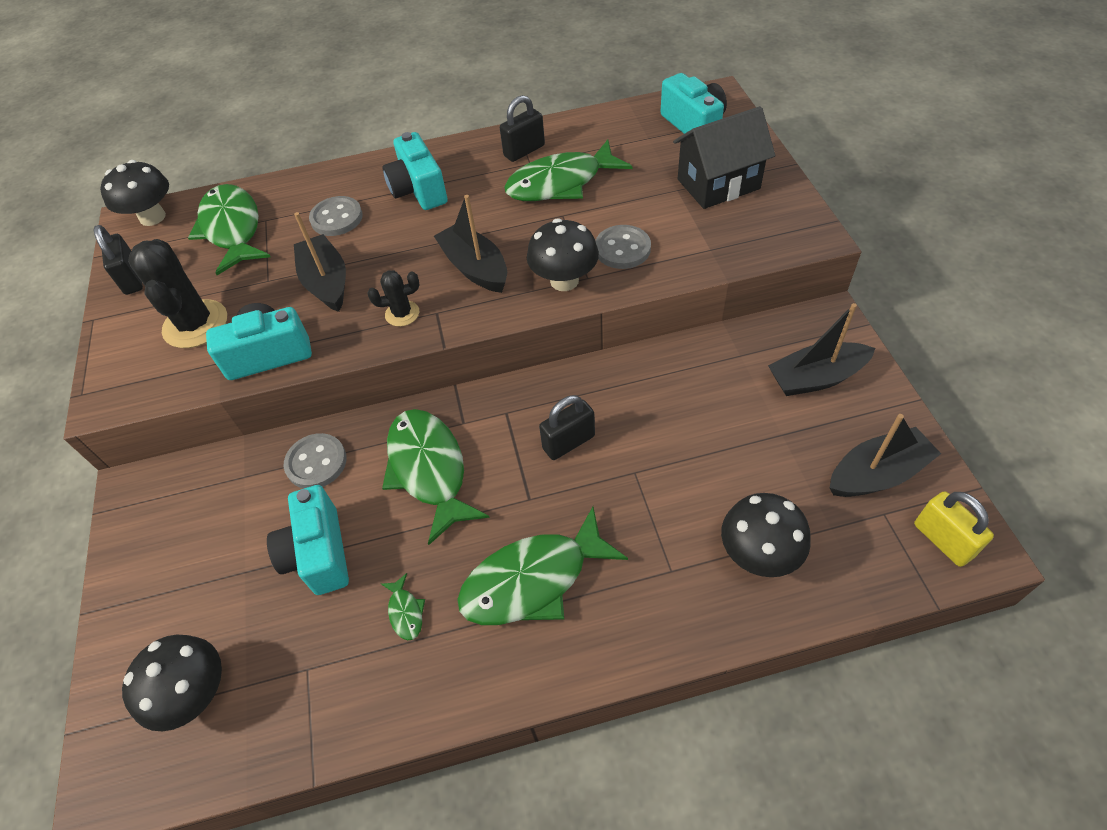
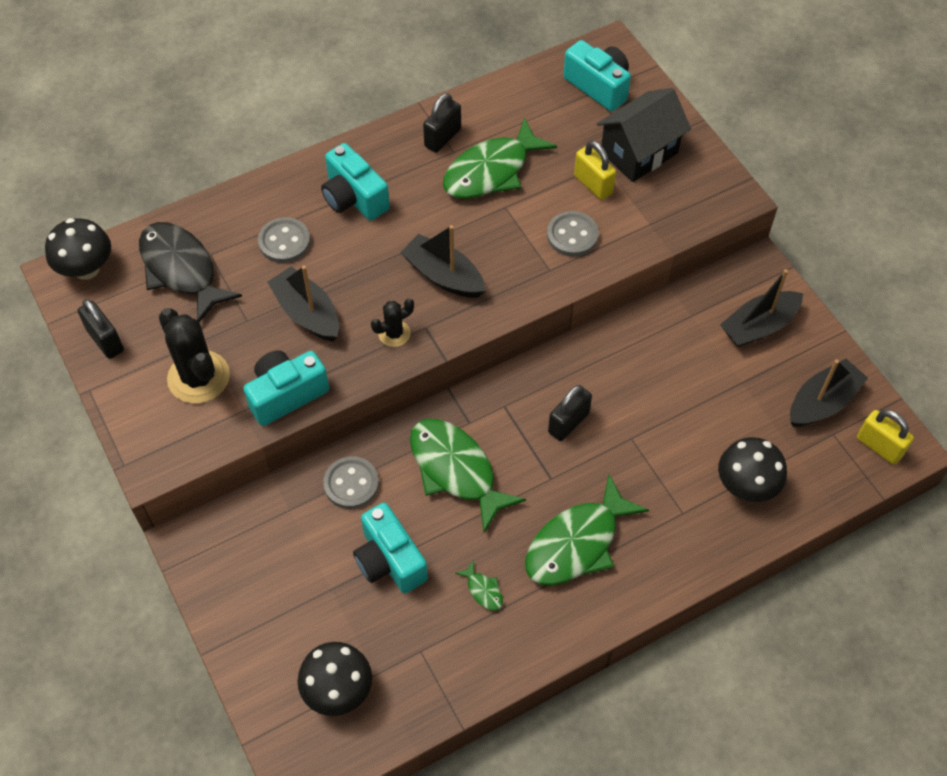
camera: 20 degrees left, 5 degrees up
green fish [188,184,271,275] -> black fish [139,222,242,322]
black mushroom [527,218,599,291] -> none
none -> yellow padlock [574,141,616,200]

